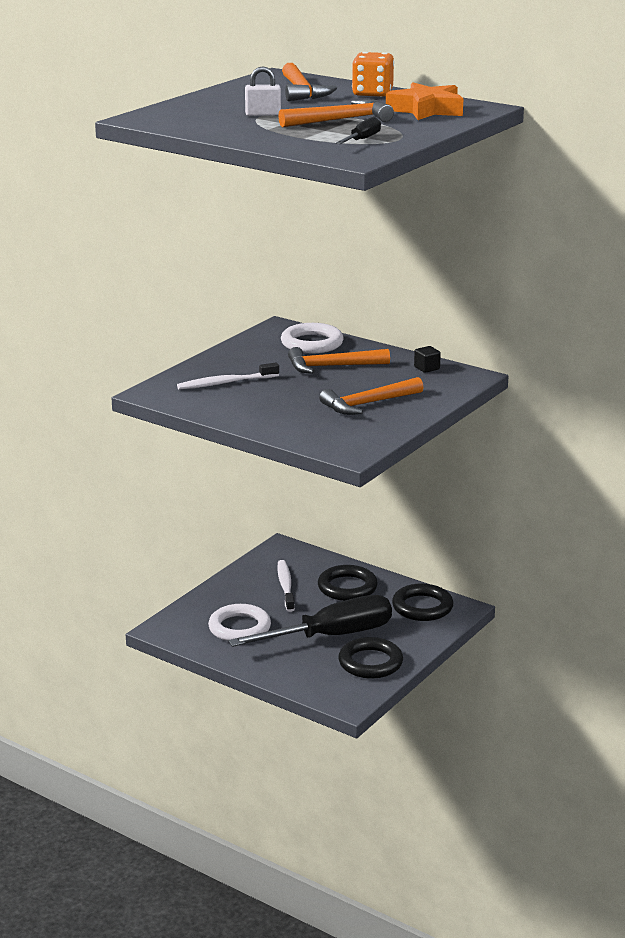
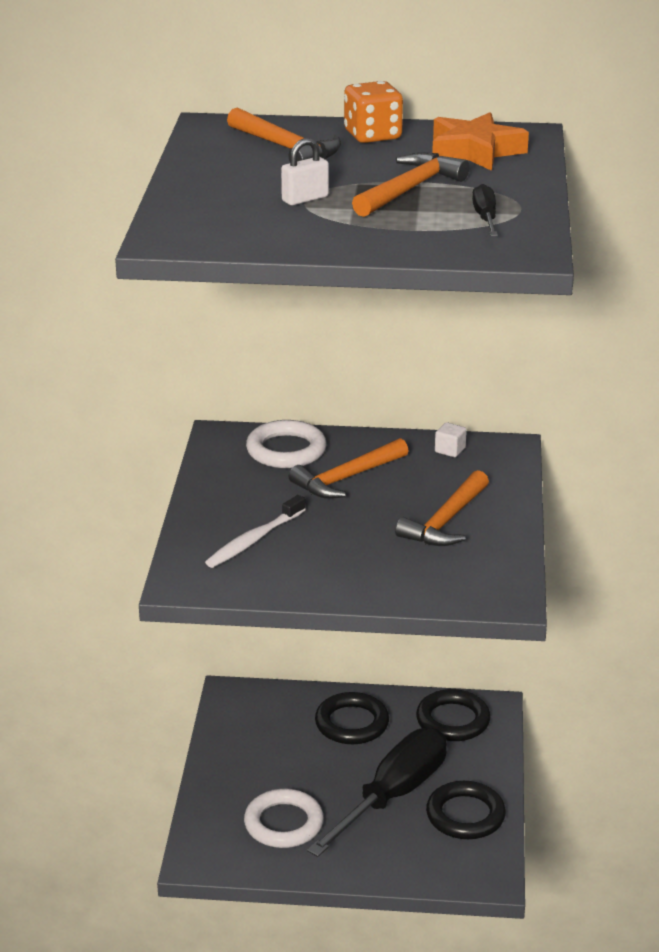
camera: 30 degrees left, 5 degrees up
white toothbrush [277,560,295,612] -> none
black cube [414,346,441,373] -> white cube [435,422,467,457]

